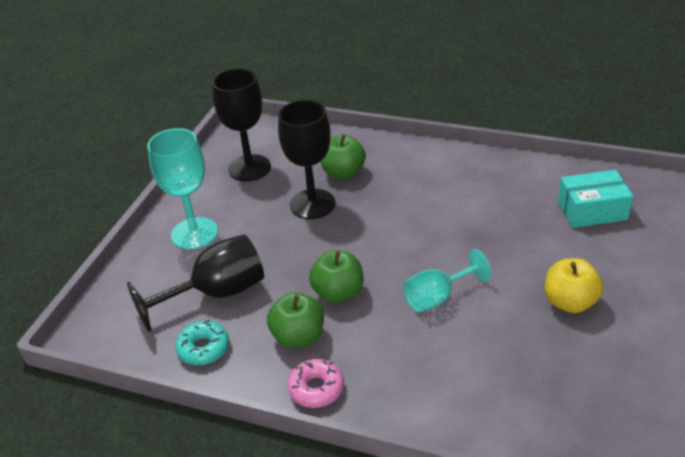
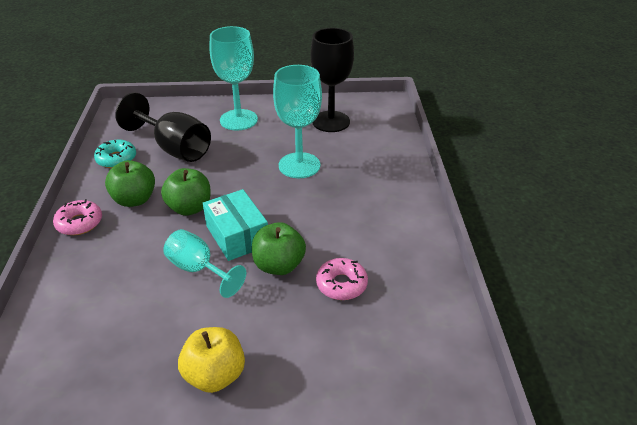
camera: 65 degrees right, 0 degrees up
black goblet [278,100,335,219] -> turquoise goblet [273,65,322,178]
green apple [321,134,366,179] -> green apple moved to [252,222,306,275]
turquoise box [558,170,633,228] -> turquoise box moved to [203,189,268,261]
none -> pink donut [316,258,368,300]

